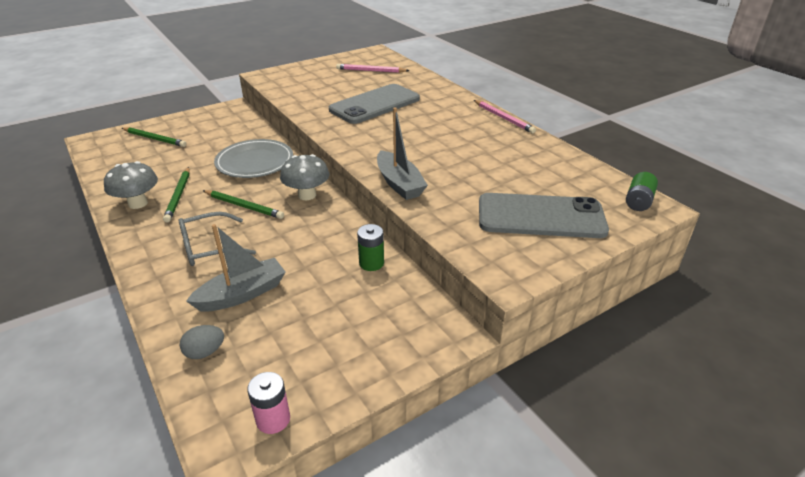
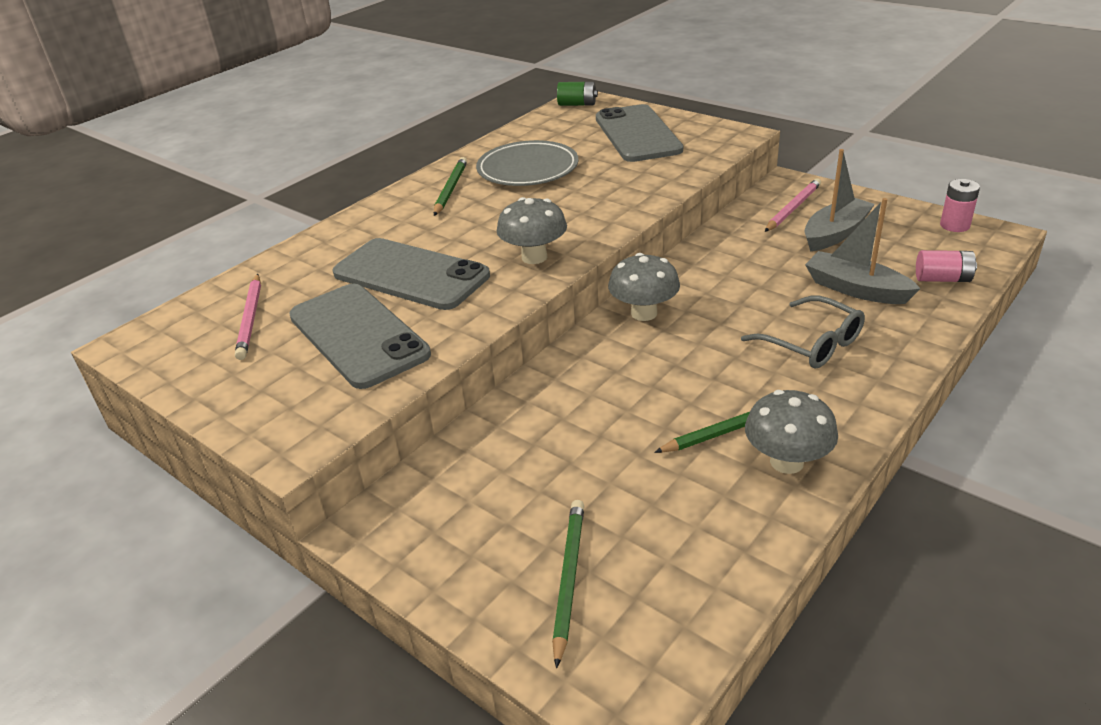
camera: 105 degrees left, 0 degrees up
grey egg [180,325,224,359] -> pink battery [916,250,977,282]
green pencil [203,190,284,219] -> green pencil moved to [434,157,467,216]
grey plate [214,139,293,178] -> grey plate moved to [476,140,579,186]
green battery [357,224,384,271] -> none
grey boat [377,107,428,200] -> grey boat moved to [805,149,875,252]
pink pencil [474,100,536,133] -> pink pencil moved to [765,178,821,232]
none -> grey phone [289,284,431,389]
none -> grey mushroom [497,197,567,264]

